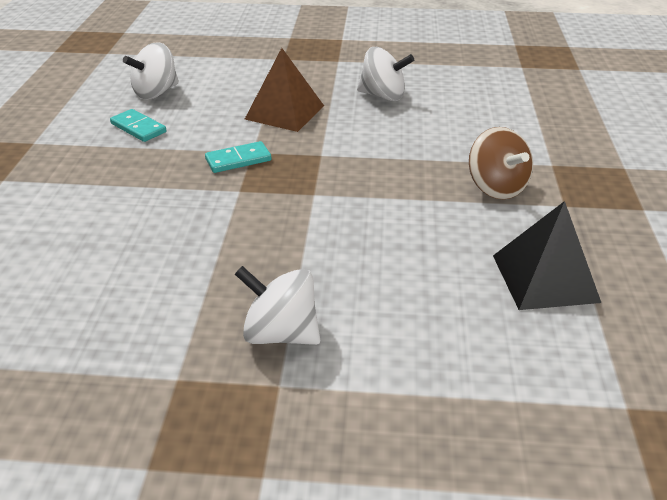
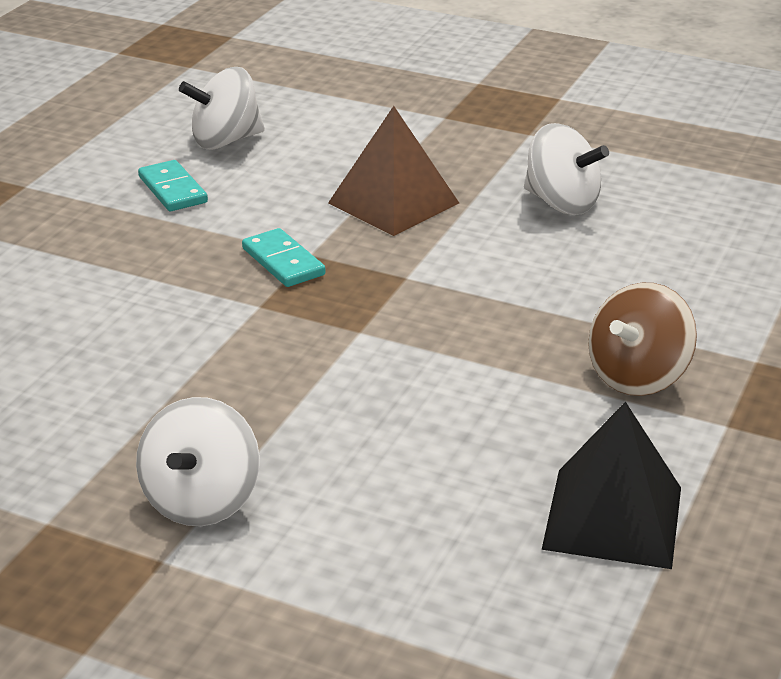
camera: 20 degrees right, 5 degrees down
turquoise domino [205,141,271,173] -> turquoise domino turned 60 degrees clockwise [242,228,325,287]
white spinning top [235,266,320,345] -> white spinning top turned 120 degrees counterclockwise [136,397,260,526]
brown spinning top [469,127,533,199] -> brown spinning top turned 45 degrees clockwise [588,283,697,396]

